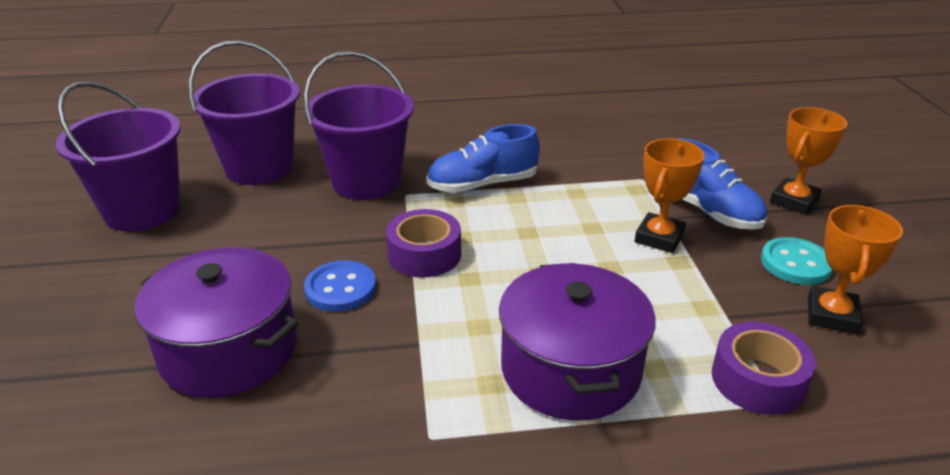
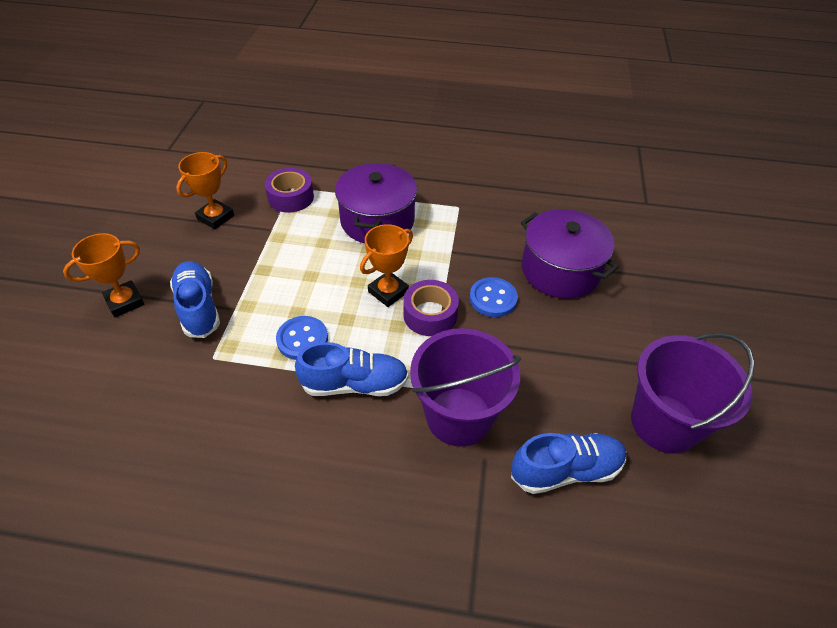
camera: 165 degrees left, 15 degrees up
purple bucket [189,40,300,185] -> blue shoe [511,433,626,494]
orange trophy [635,138,705,253] -> orange trophy moved to [360,224,413,307]
turquoise button [761,237,833,285] -> none
none -> blue button [276,316,328,360]

